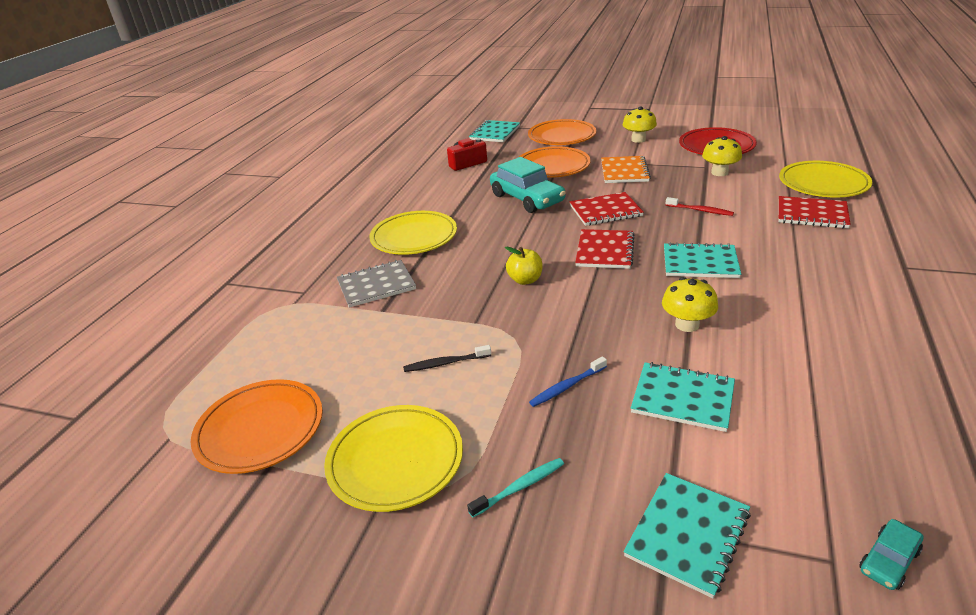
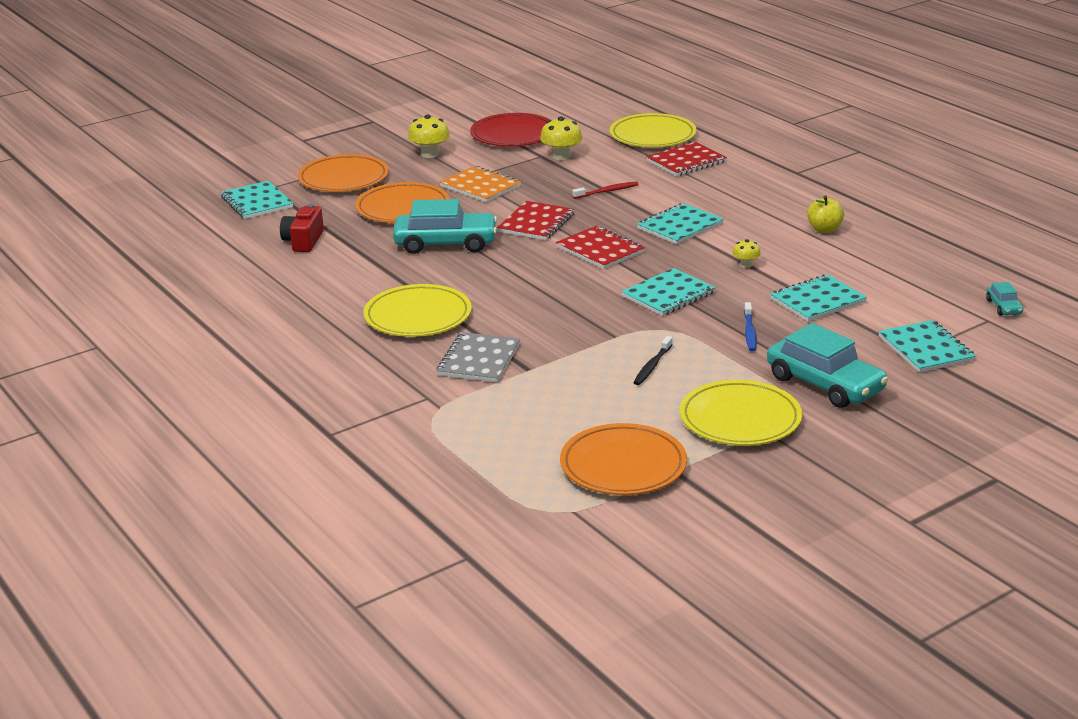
camera: 55 degrees left, 5 degrees down
turquoise toothbrush [467,458,564,517] -> turquoise car [767,323,888,408]
yellow apple [505,247,543,285] -> yellow apple moved to [807,196,844,233]
yellow mushroom [662,277,718,332] -> yellow mushroom [733,239,761,268], size x0.58
none -> turquoise notebook [621,268,716,316]

